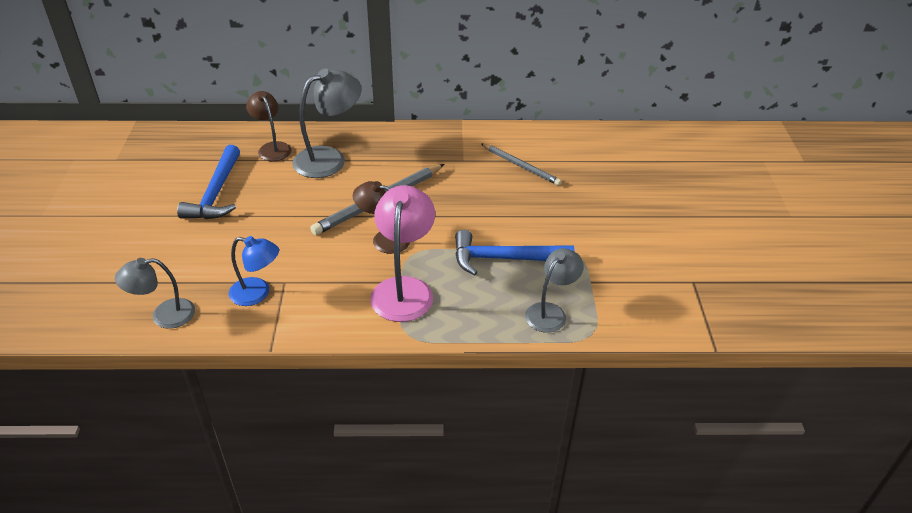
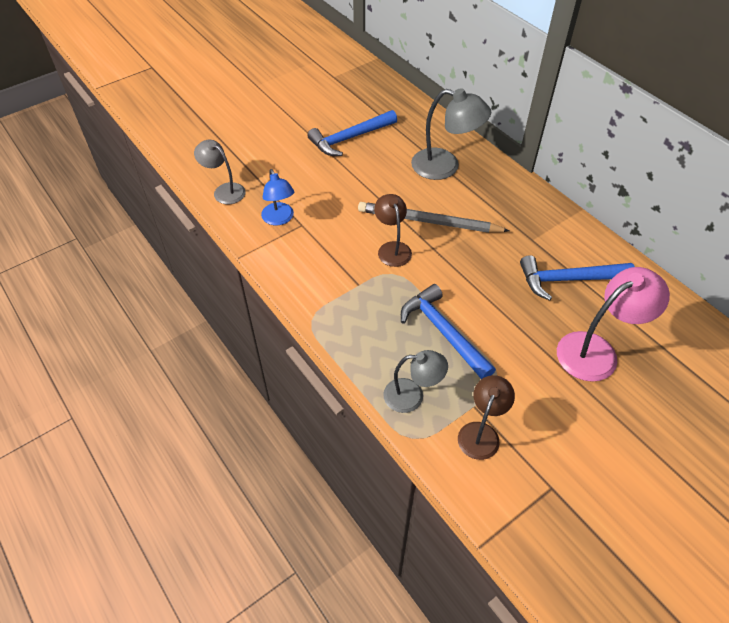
camera: 55 degrees right, 10 degrees up
brown lamp [246,91,291,161] -> brown lamp moved to [458,375,515,460]
pink lamp [370,185,435,322] -> pink lamp moved to [557,267,670,382]
grey pencil [481,143,562,186] -> blue hammer [520,255,635,301]

